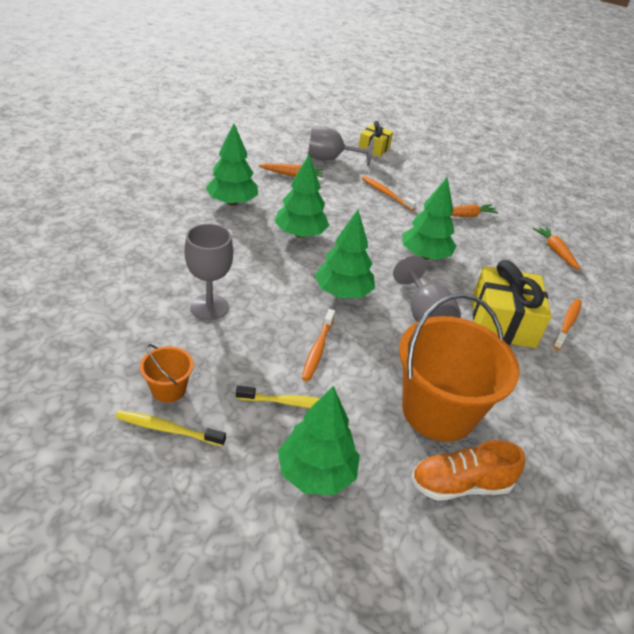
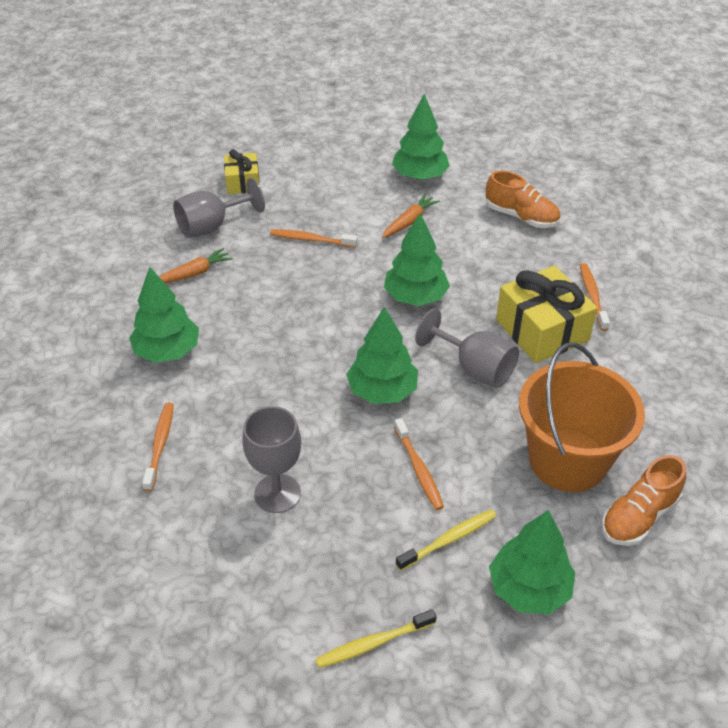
camera: 30 degrees left, 5 degrees up
orange bucket [140,344,194,403] -> none
green tree [274,154,330,238] -> green tree moved to [392,94,450,180]
orange carrot [533,227,580,270] -> orange shoe [486,171,560,228]
none -> orange toothbrush [142,403,174,491]

